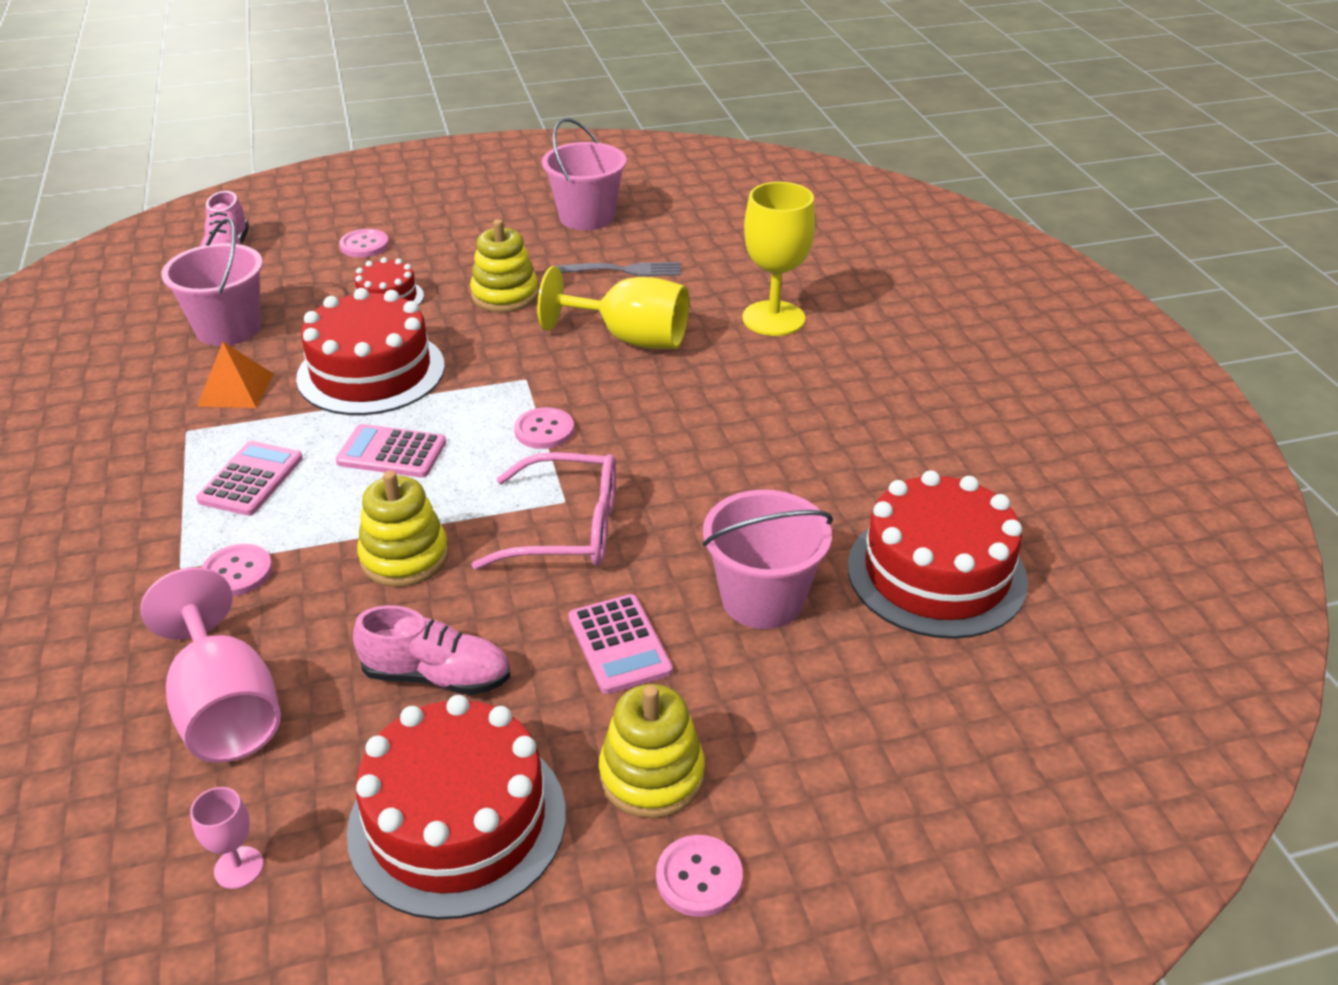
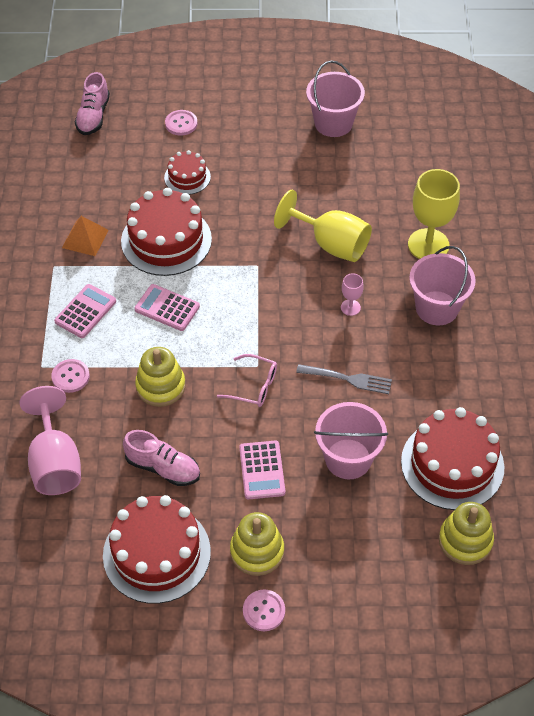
camera: 15 degrees right, 15 degrees up
pink bucket [161,218,263,346] -> pink bucket moved to [409,246,476,325]
pink goblet [190,787,264,889] -> pink goblet moved to [341,273,364,316]
yellow stacking toy [470,219,539,312] -> yellow stacking toy moved to [439,502,494,565]
pink glasses [472,452,616,570] -> pink glasses [217,354,277,407], size x0.64
pink button [514,407,574,449] -> none
grey fork [555,262,681,276] -> grey fork moved to [296,364,392,394]

